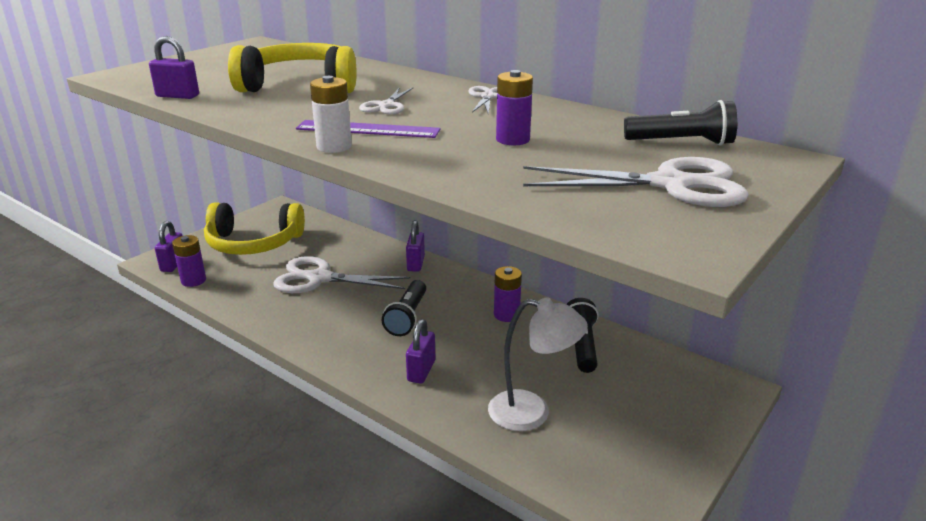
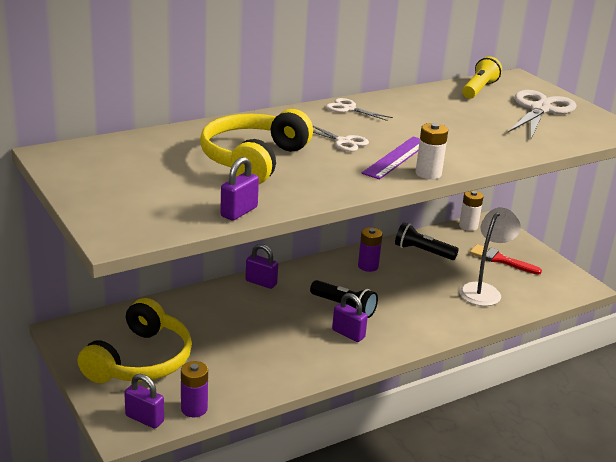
camera: 70 degrees left, 0 degrees up
white scissors [273,256,411,293] -> none
purple padlock [406,319,435,384] -> purple padlock moved to [332,293,368,342]
purple battery [496,70,533,146] -> none
black flashlight [624,100,737,146] -> yellow flashlight [462,56,502,99]
none -> white battery [459,190,483,231]
none -> red brush [470,244,542,275]

